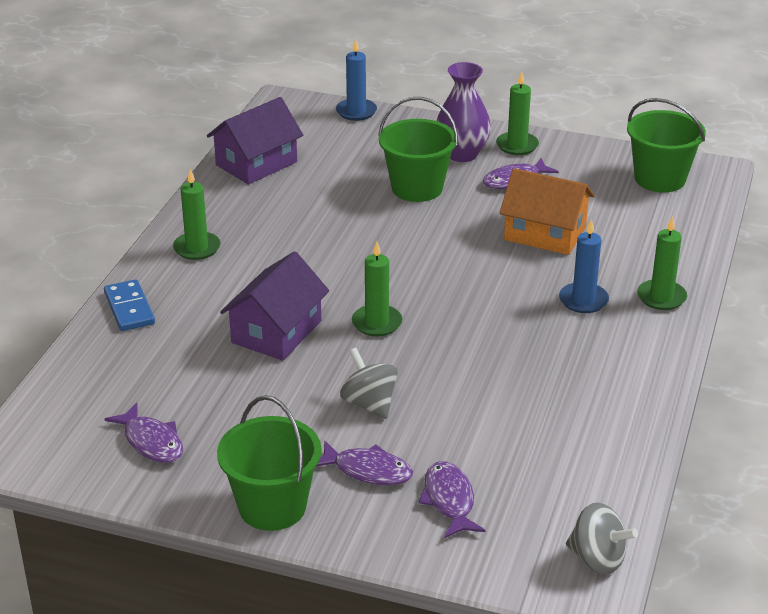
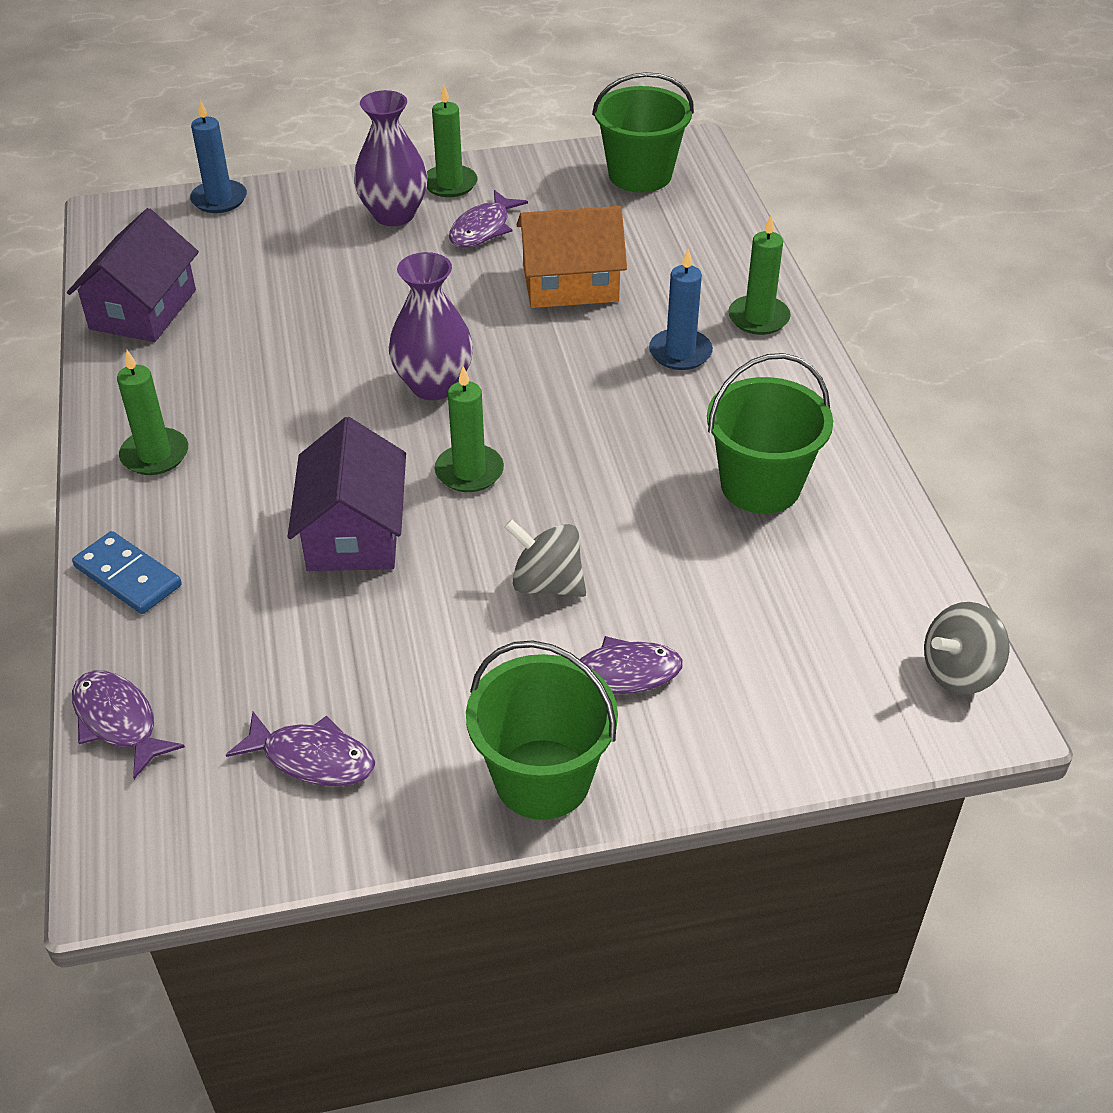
camera: 30 degrees left, 10 degrees up
green bucket [378,97,458,202] -> green bucket moved to [707,353,833,513]
purple fish [419,461,485,538] -> purple fish moved to [72,671,185,779]
grey spinning top [566,503,638,575] -> grey spinning top turned 150 degrees clockwise [924,602,1010,695]
none -> purple vase [389,252,473,400]

